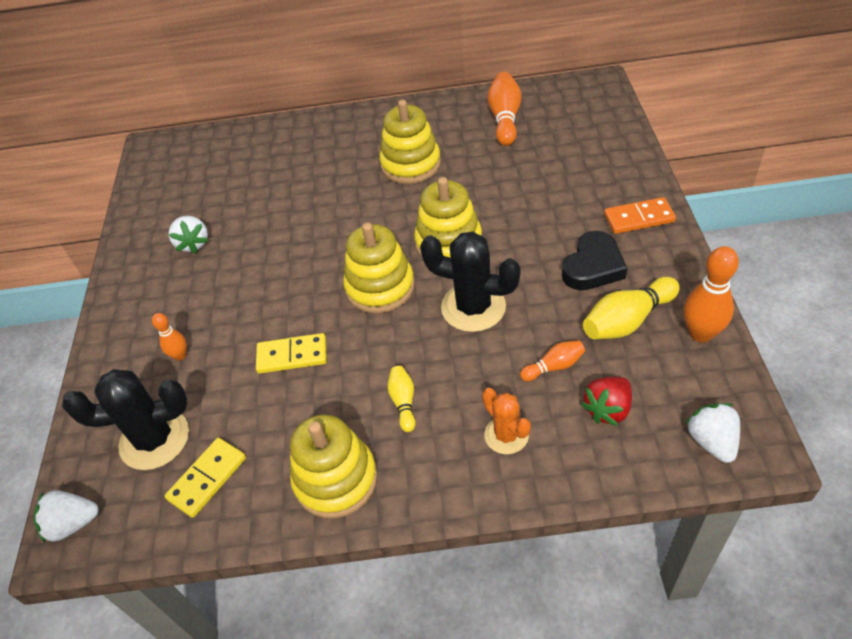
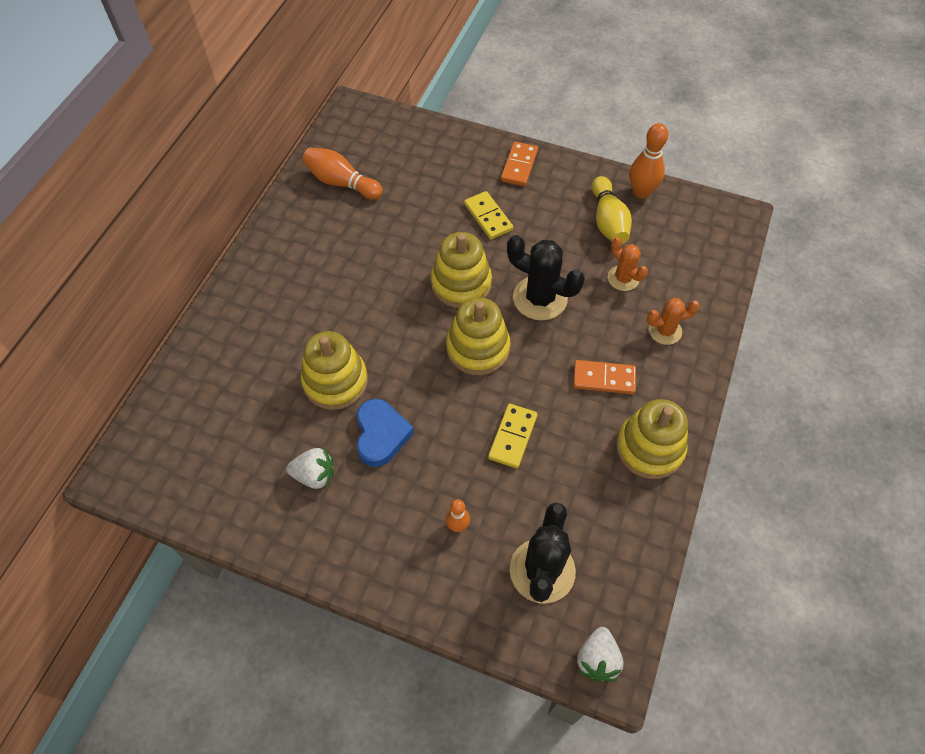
camera: 70 degrees left, 10 degrees up
yellow domino [165,438,246,518] -> yellow domino moved to [464,191,513,240]
yellow stacking toy [379,100,441,184] -> yellow stacking toy moved to [301,331,368,410]
yellow bowling pin [387,366,416,432] -> orange domino [573,360,636,394]
black cactus [420,231,520,332] -> black cactus turned 75 degrees clockwise [507,235,585,321]
orange bowling pin [520,340,585,381] -> orange cactus [608,237,648,291]
black heart [562,231,627,290] -> none
red strawberry [581,377,632,426] -> none
white strawberry [686,403,740,463] -> none
none -> blue heart [357,399,414,467]

